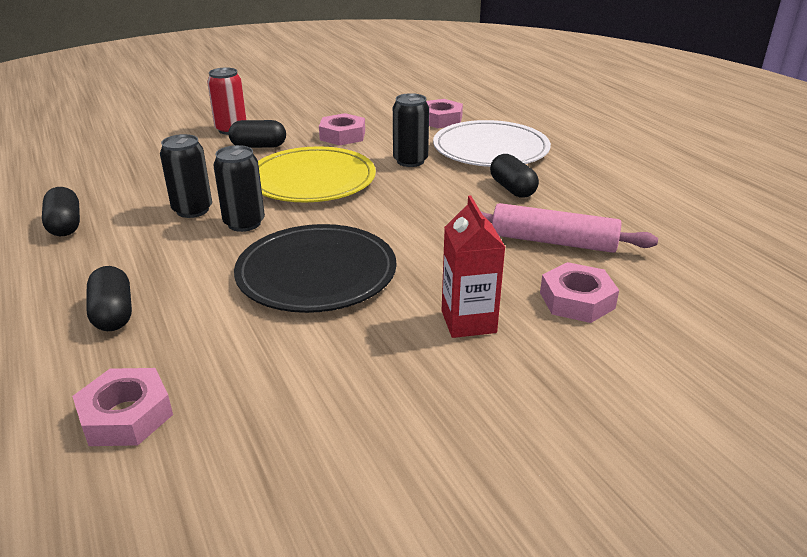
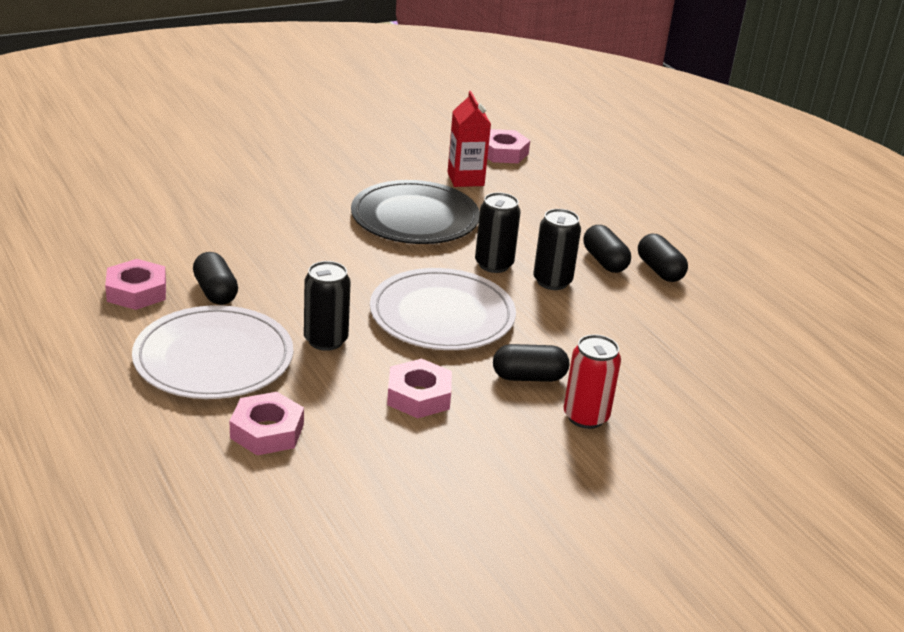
camera: 175 degrees right, 0 degrees up
black capsule [86,266,132,331] -> black capsule moved to [584,225,631,273]
yellow plate [258,146,376,202] -> white plate [370,268,516,350]
red carton [442,196,505,338] -> red carton moved to [448,91,491,187]
pink rolling pin [480,203,658,253] -> none
pink nut [540,262,619,323] -> pink nut moved to [105,259,166,310]

